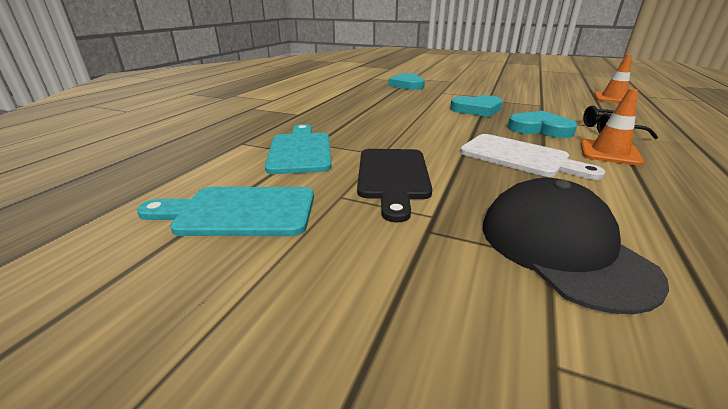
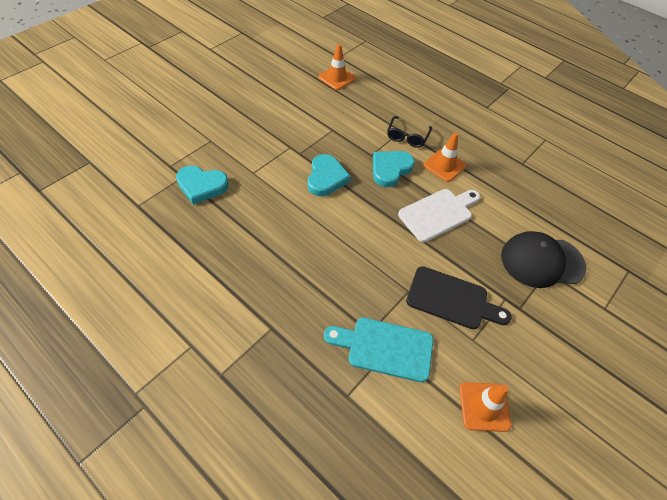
camera: 75 degrees left, 25 degrees up
turquoise cutting board [137,187,314,236] -> orange traffic cone [459,382,511,432]

